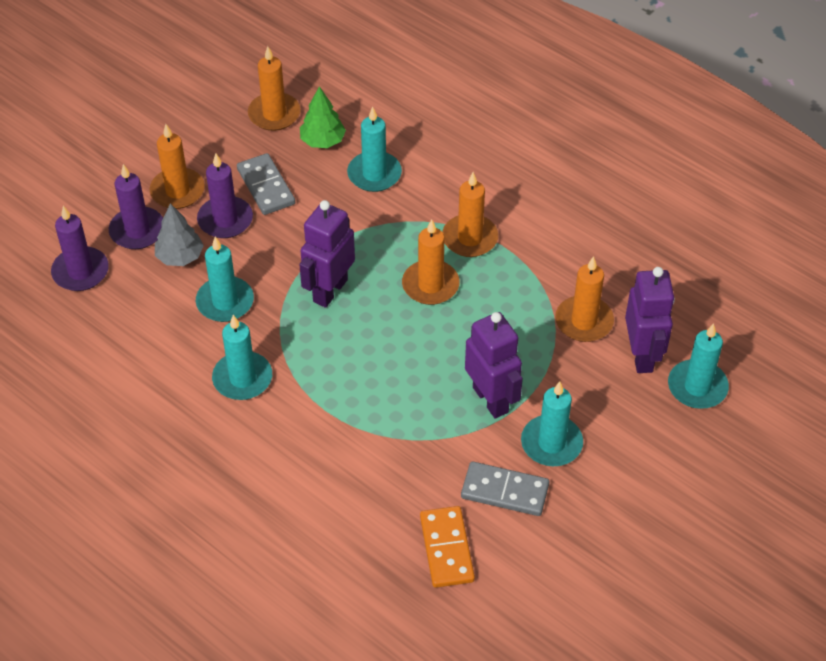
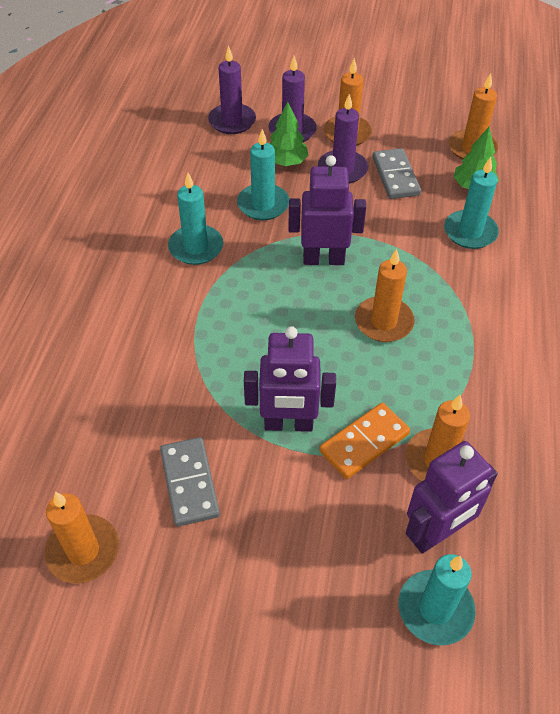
camera: 60 degrees right, 0 degrees up
grey tree [155,203,204,266] -> green tree [269,102,309,166]
grey domino [237,153,295,215] -> grey domino turned 45 degrees counterclockwise [373,148,421,199]
orange domino [420,506,475,588] -> orange domino moved to [319,403,410,479]
orange candle [442,172,498,257] -> orange candle moved to [45,492,119,583]
purple robot [465,312,523,419] -> purple robot turned 60 degrees clockwise [244,326,336,432]
turquoise candle [521,381,583,466] -> none

